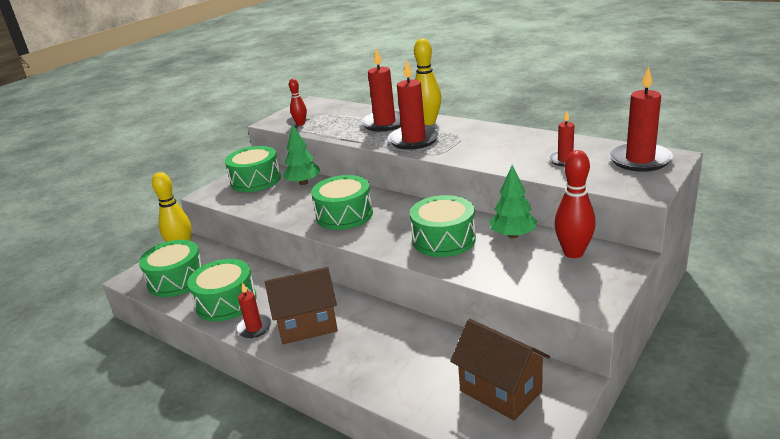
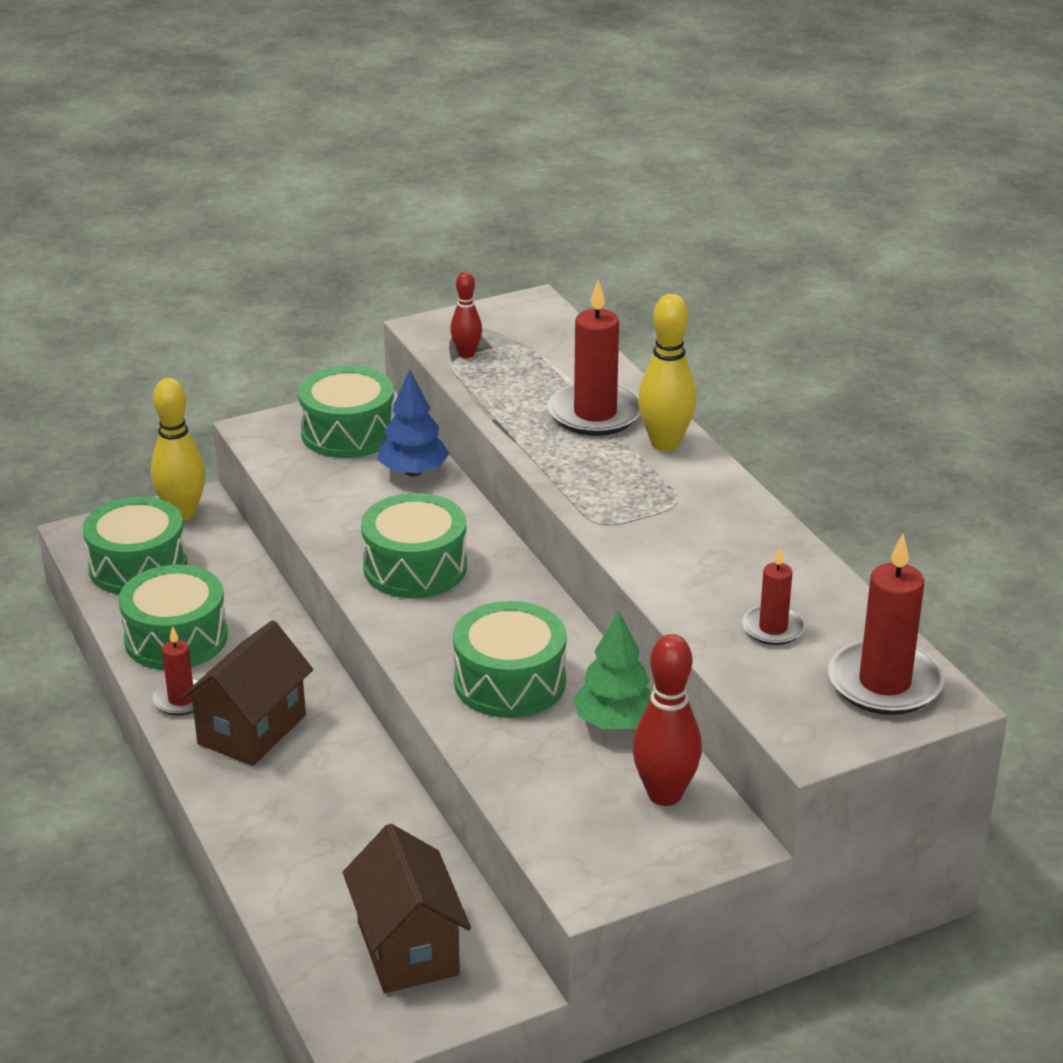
camera: 25 degrees right, 5 degrees up
brown house [265,267,338,344] -> brown house turned 75 degrees counterclockwise [181,620,313,766]
green tree [283,124,320,185] -> blue tree [378,369,450,477]
red candle [388,59,440,150] -> none

